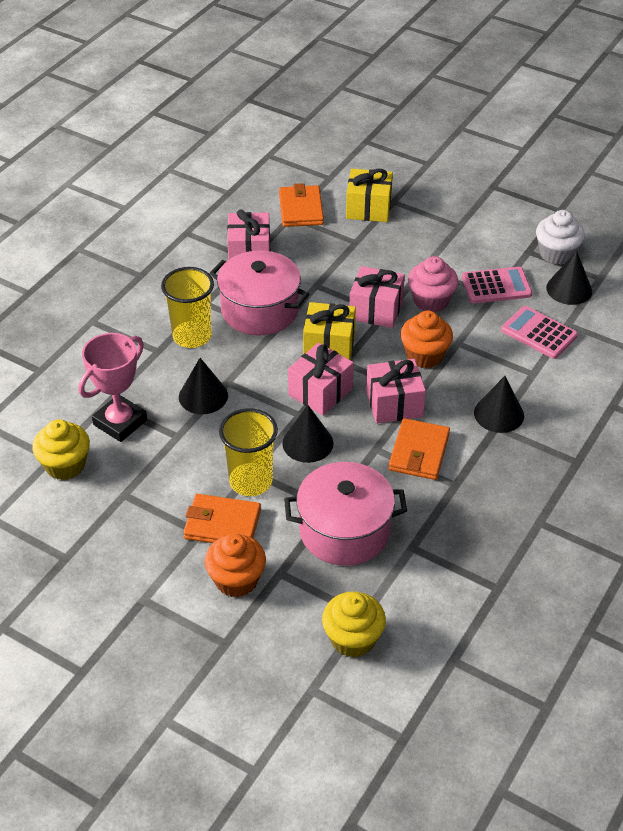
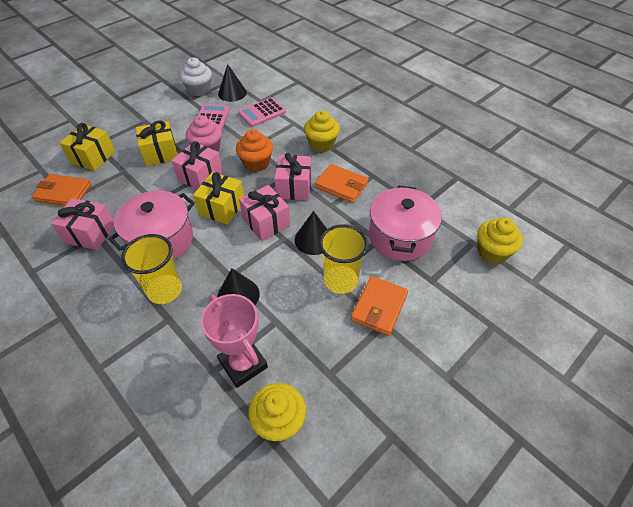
camera: 75 degrees left, 5 degrees up
orange cupcake [204,534,266,597] -> none
black cone [474,376,524,433] -> yellow cupcake [304,110,340,152]
none -> yellow gift [136,120,178,166]

